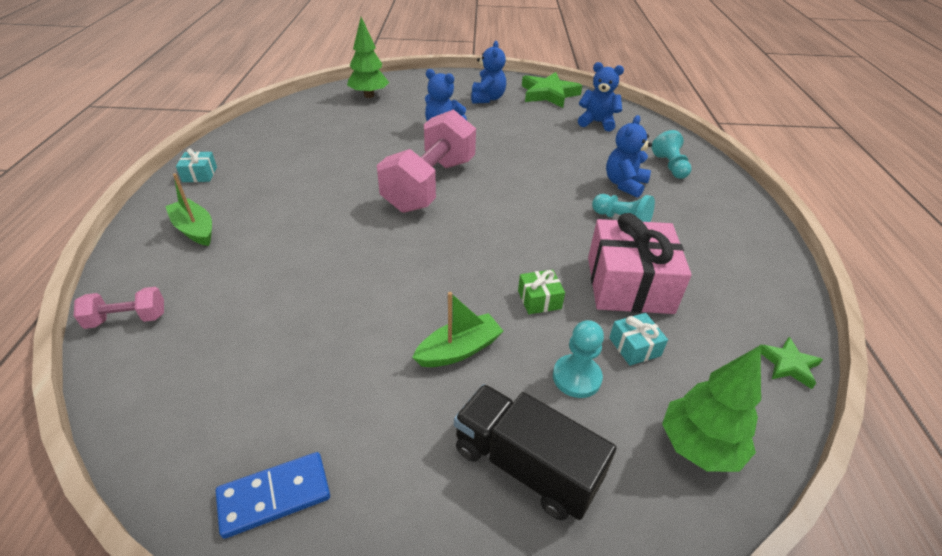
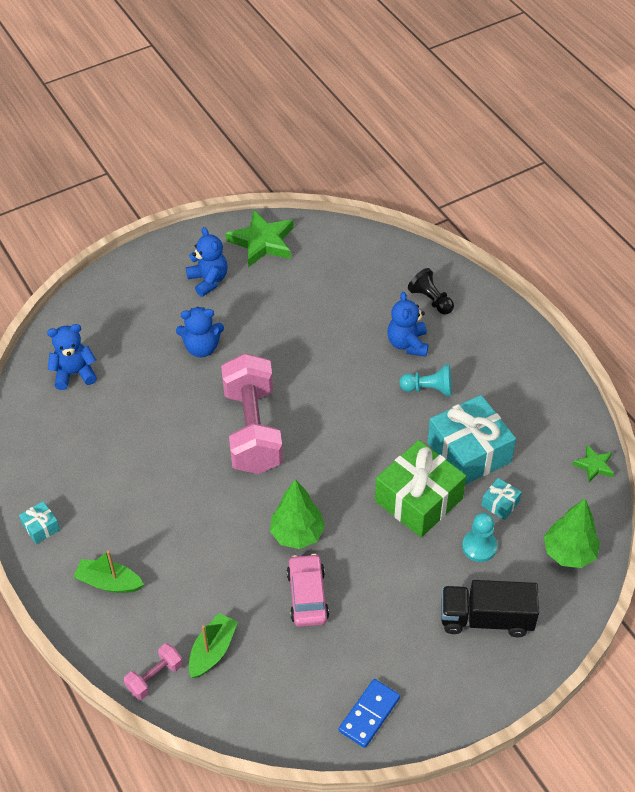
camera: 30 degrees left, 10 degrees up
green tree [347,17,389,98] -> green tree moved to [270,479,325,549]
green boat [412,292,503,367] -> green boat moved to [189,613,238,678]
green gift [518,269,565,314] -> green gift [375,440,466,537], size x2.28
blue teddy bear [578,62,624,131] -> blue teddy bear moved to [47,324,97,390]
pink gift [588,213,692,314] -> turquoise gift [427,395,516,485]
turquoise pawn [651,130,692,179] -> black pawn [408,268,454,315]
none -> pink car [287,554,329,627]

